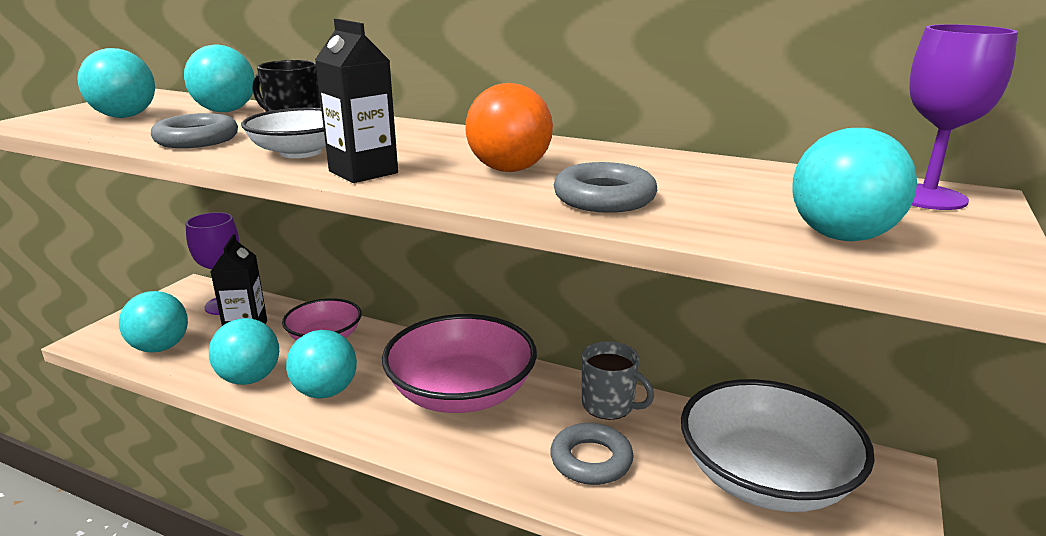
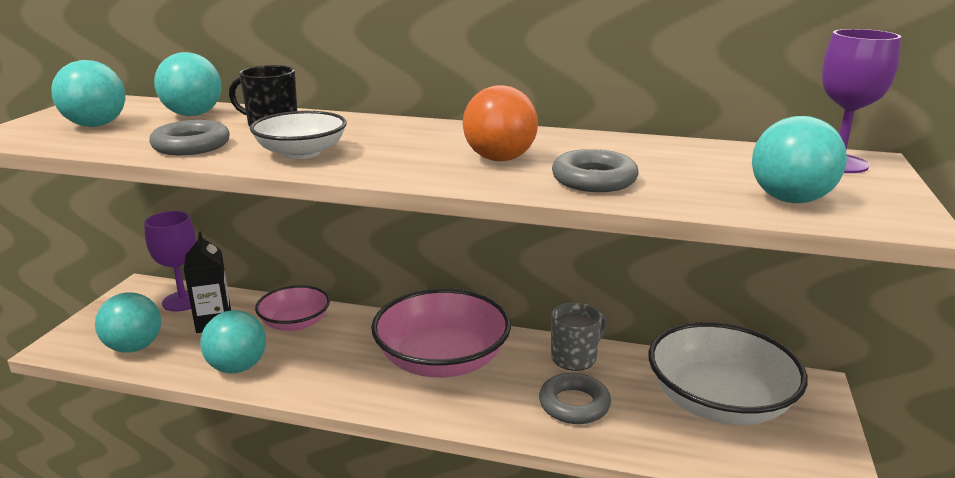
camera: 10 degrees left, 0 degrees up
turquoise ball [286,330,357,399] -> none
black carton [315,19,398,183] -> none
grey mug [582,341,654,420] -> grey mug turned 60 degrees counterclockwise [551,302,608,371]

